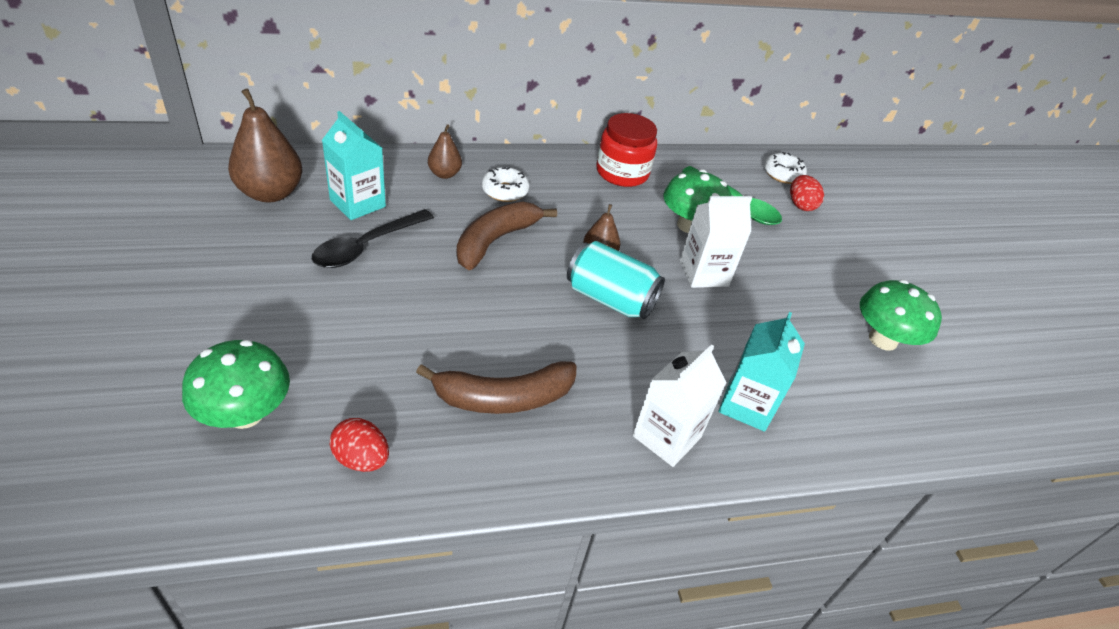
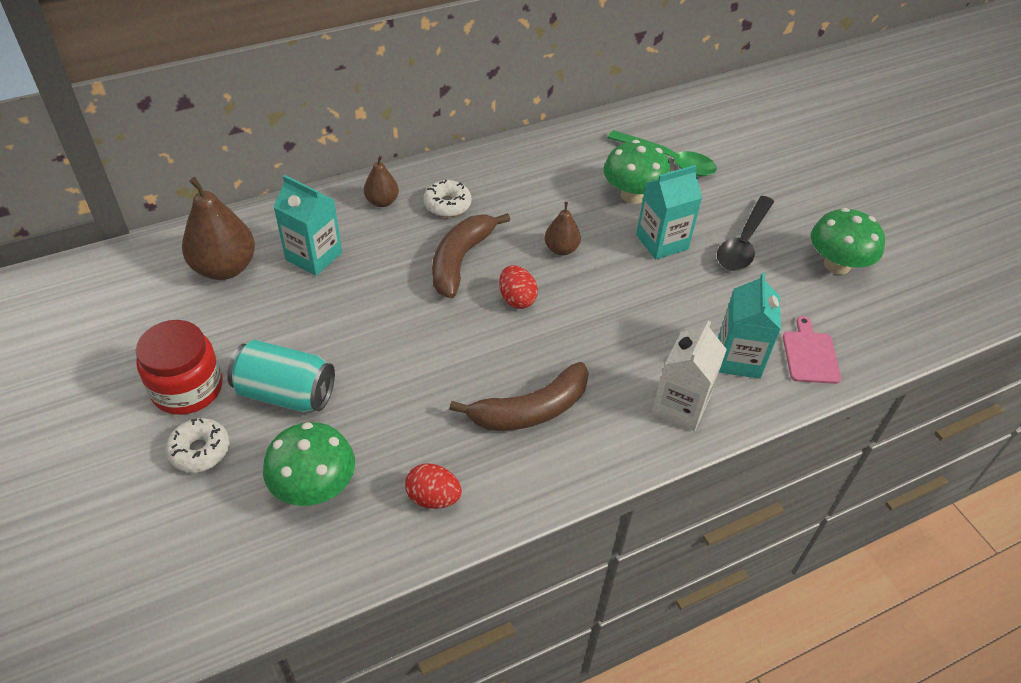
camera: 10 degrees left, 5 degrees up
black spoon [312,209,434,268] -> black spoon moved to [717,196,774,271]
turquoise can [567,241,665,319] -> turquoise can moved to [227,340,335,412]
red jar [596,113,657,187] -> red jar moved to [136,320,222,415]
white carton [680,196,752,288] -> turquoise carton [636,165,702,260]
white donut [764,152,807,184] -> white donut moved to [166,418,230,473]
red egg [790,175,824,211] -> red egg moved to [499,265,538,309]
none -> pink cutting board [783,316,841,384]

